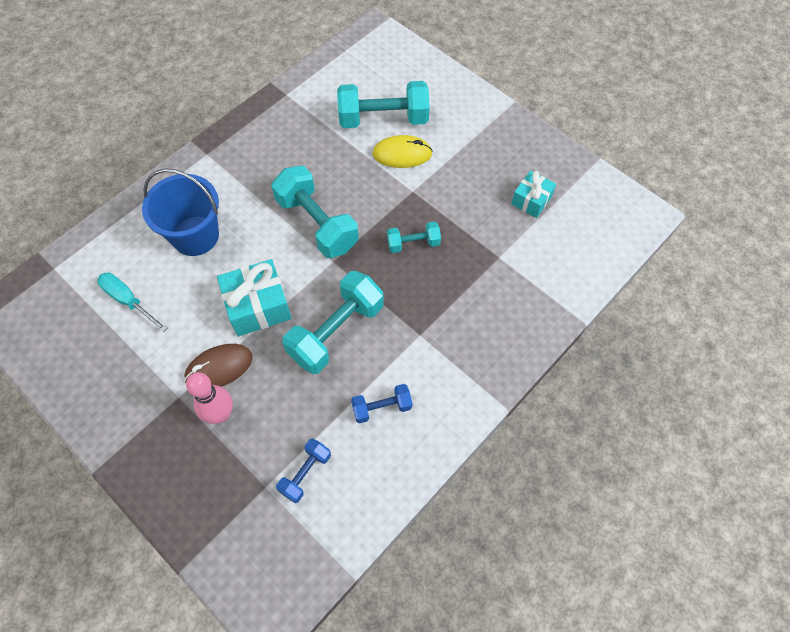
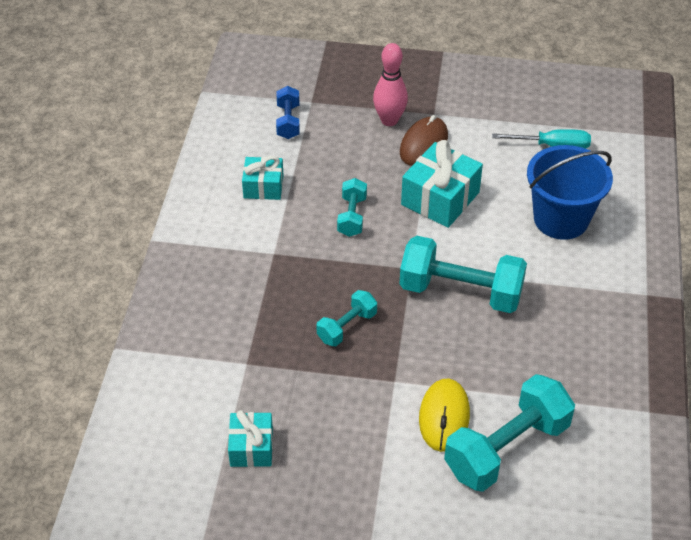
camera: 145 degrees right, 15 degrees down
turquoise dumbbell [282,271,384,374] -> turquoise dumbbell [337,178,367,237], size x0.53
blue dumbbell [351,384,412,424] -> turquoise gift [242,156,284,200]
yellow mouse [372,135,433,168] -> yellow mouse turned 45 degrees counterclockwise [419,379,470,452]

